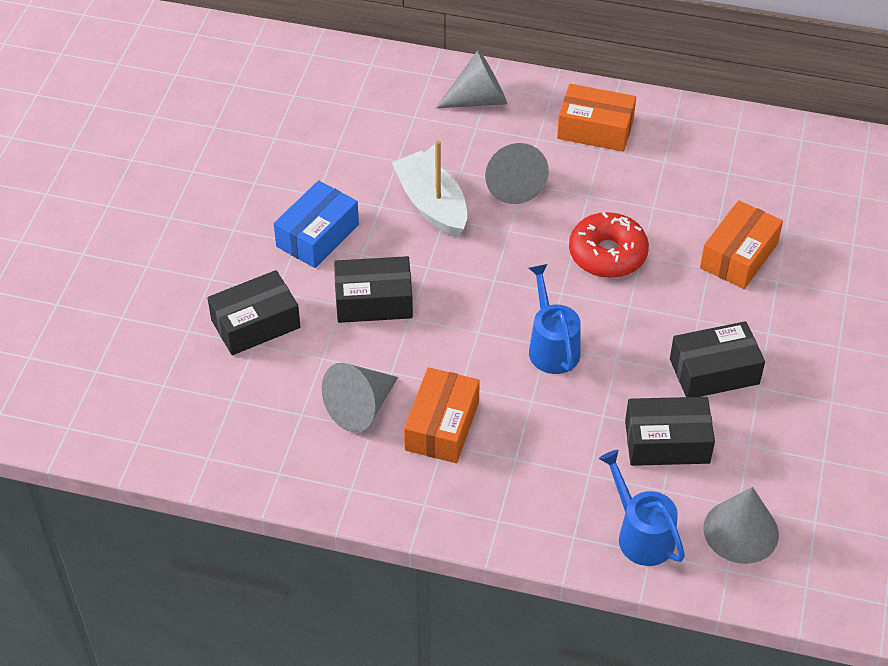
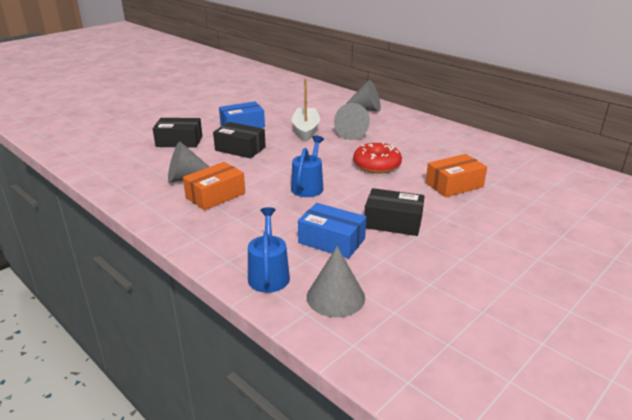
camera: 30 degrees right, 20 degrees down
orange box [557,84,636,152] -> none
black box [625,397,715,466] -> blue box [298,203,366,259]

